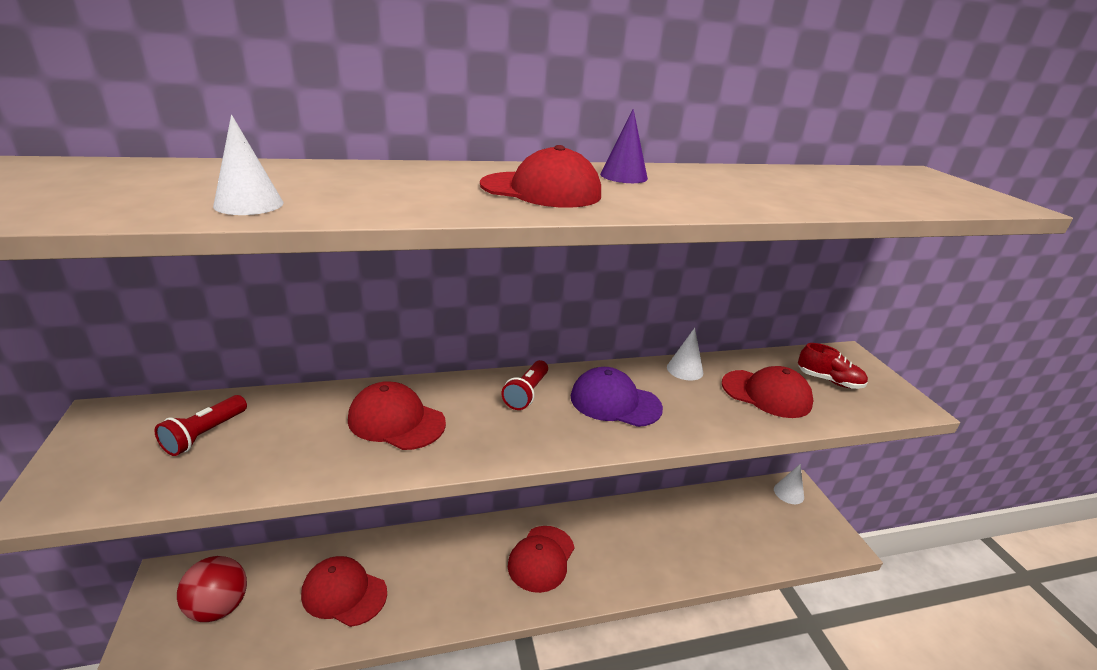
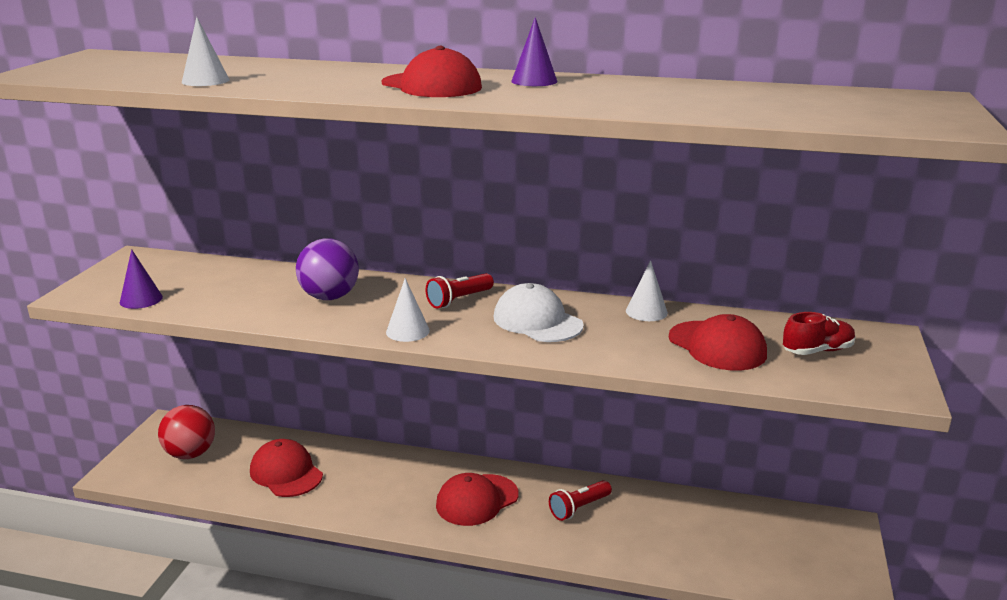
camera: 30 degrees right, 5 degrees down
red flashlight [154,395,247,456] -> red flashlight moved to [549,480,612,521]
red cap [348,381,446,450] -> purple ball [296,238,359,300]
purple cap [571,367,663,427] -> white cap [494,283,584,342]
white cone [774,464,804,504] -> white cone moved to [386,278,430,342]
red shoe [798,343,868,389] -> red shoe turned 75 degrees counterclockwise [783,312,856,355]
none -> purple cone [120,249,163,309]

